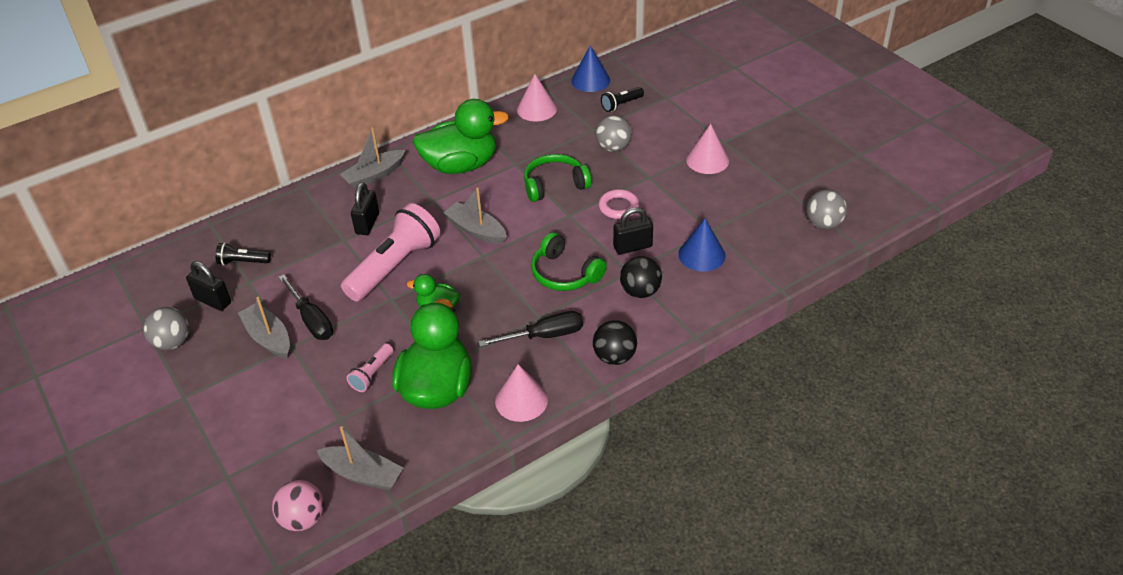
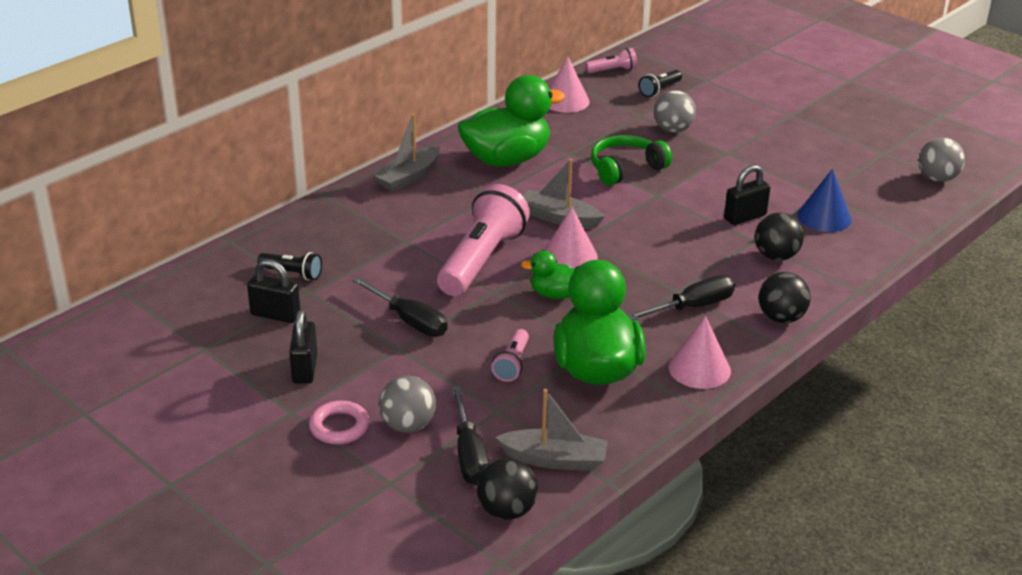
camera: 15 degrees left, 10 degrees down
grey ball [143,307,189,350] -> grey ball moved to [379,376,436,433]
black flashlight [215,243,271,265] -> black flashlight turned 150 degrees counterclockwise [258,252,322,280]
grey boat [238,297,290,359] -> none
pink ball [272,480,324,531] -> black ball [477,458,538,520]
black padlock [351,182,379,235] -> black padlock moved to [289,310,317,384]
green headphones [531,232,607,291] -> none
blue cone [571,45,610,92] -> pink flashlight [585,48,637,74]
pink ring [598,189,639,219] -> pink ring moved to [309,401,369,444]
pink cone [686,124,729,174] -> pink cone moved to [544,207,598,268]
none -> black screwdriver [452,386,489,486]

